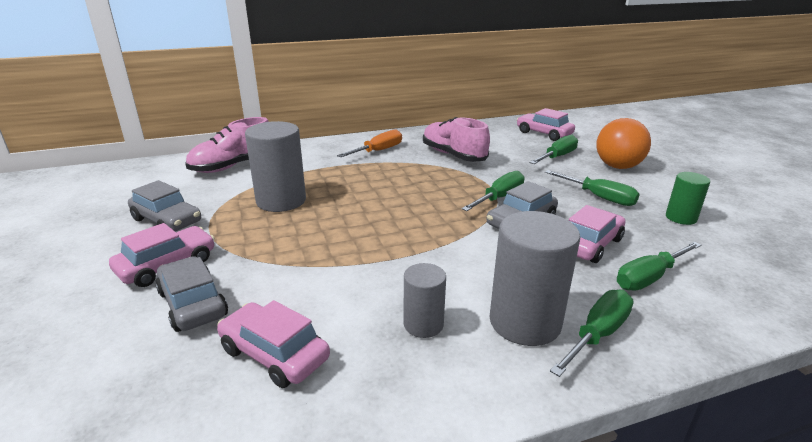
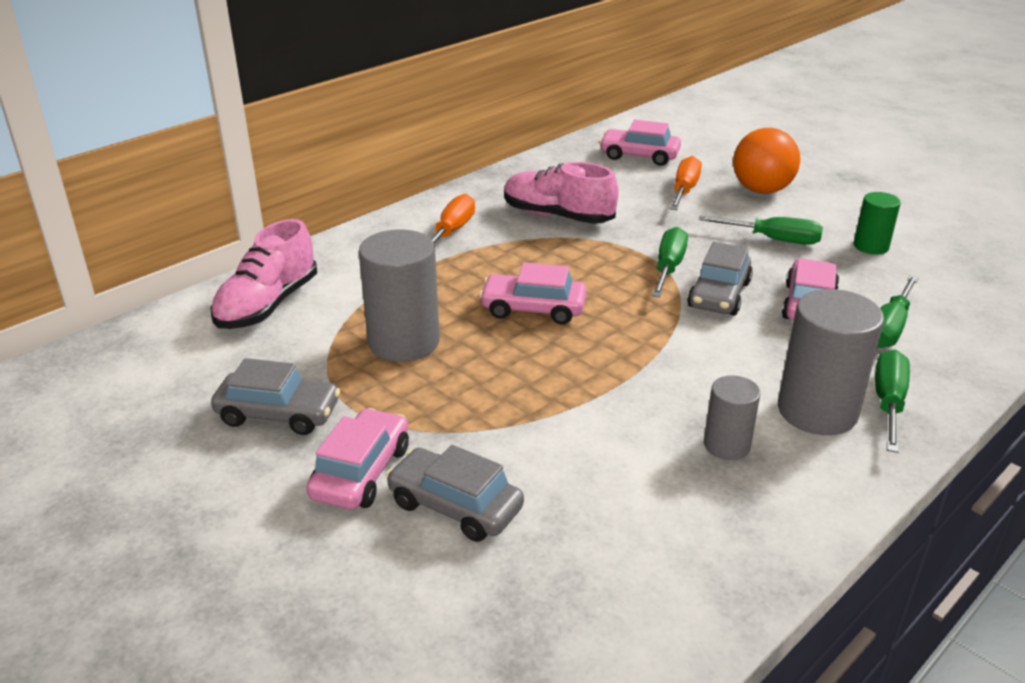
camera: 25 degrees left, 5 degrees up
pink car [217,300,330,388] -> pink car moved to [479,262,587,324]
green screwdriver [529,135,578,164] -> orange screwdriver [670,156,702,210]

